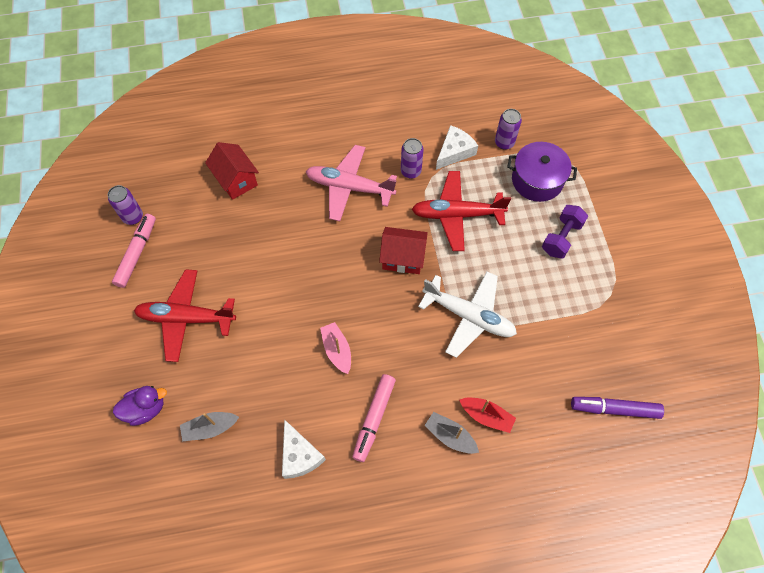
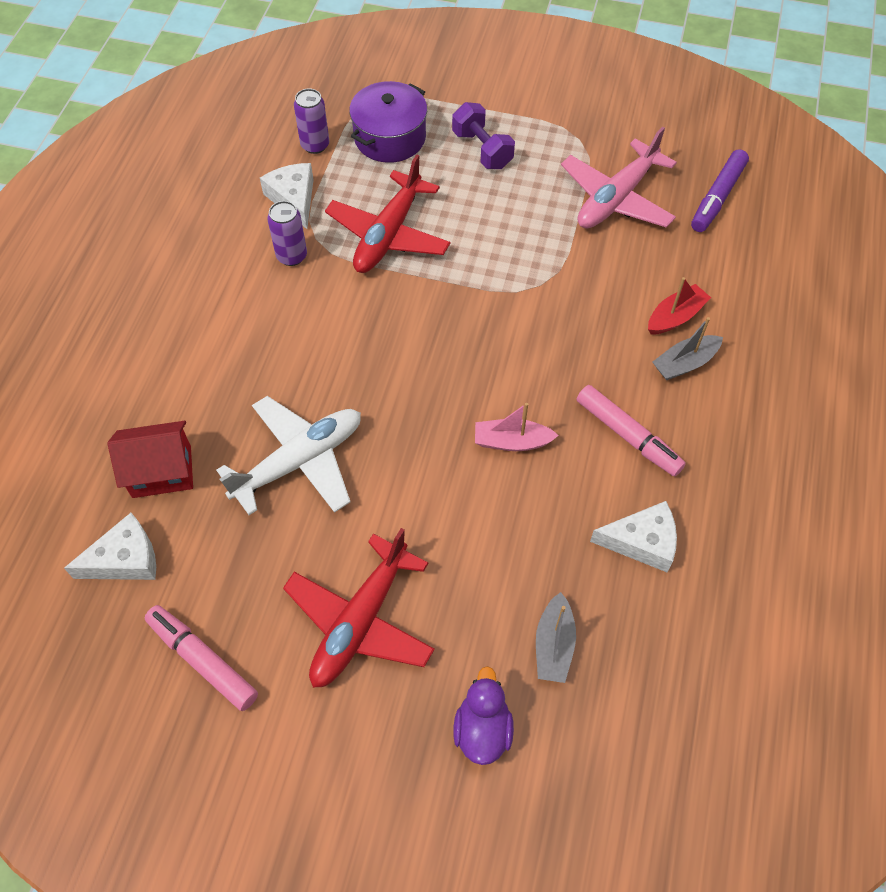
camera: 65 degrees left, 5 degrees down
purple can [108,185,143,225] -> none
pink plane [306,145,397,221] -> pink plane moved to [561,127,677,228]
red house [379,227,428,274] -> none
white plane [418,271,517,358] -> white plane moved to [216,396,361,515]
none -> white cheese [64,513,156,580]

